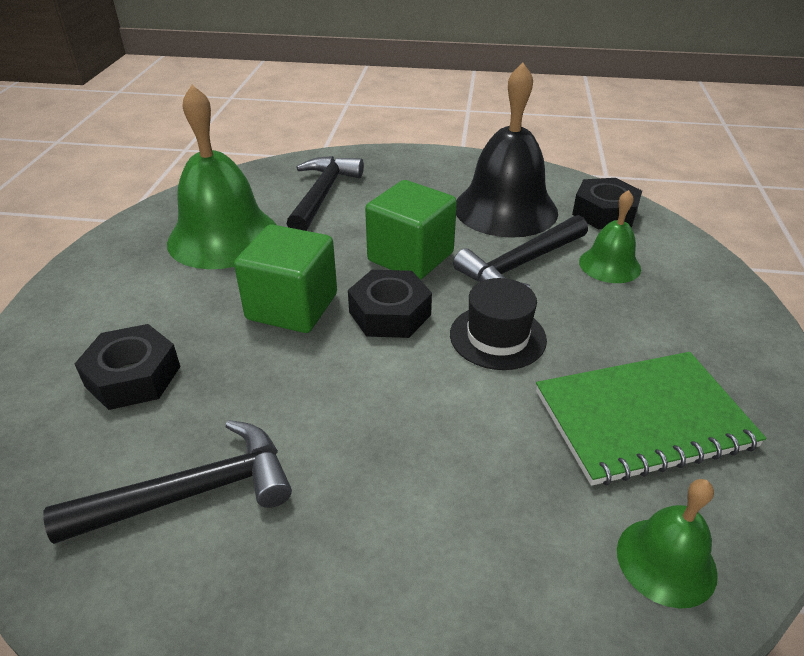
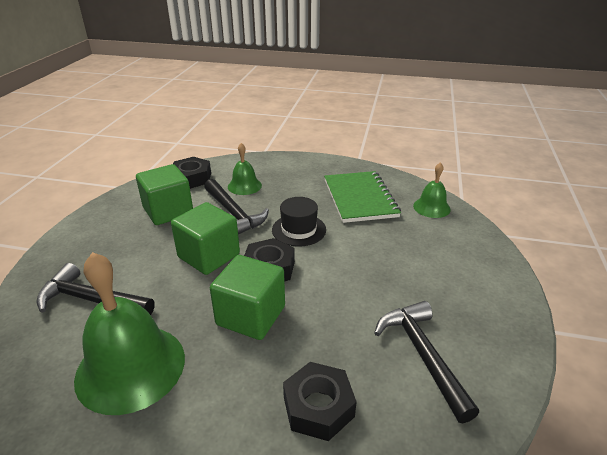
camera: 85 degrees left, 5 degrees down
black bell [456,63,558,238] -> green cube [136,164,193,225]

